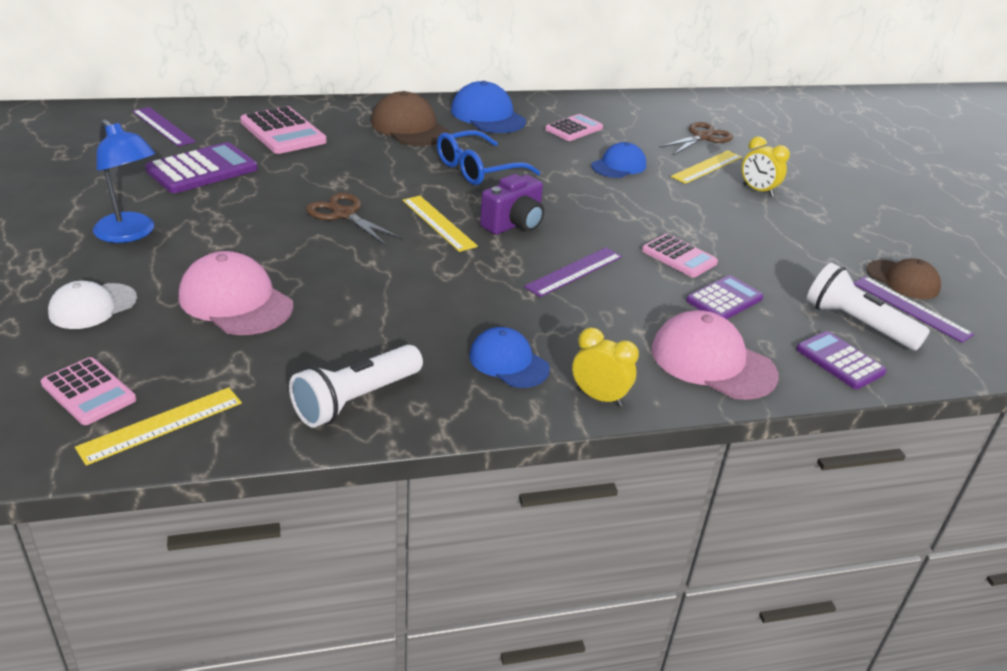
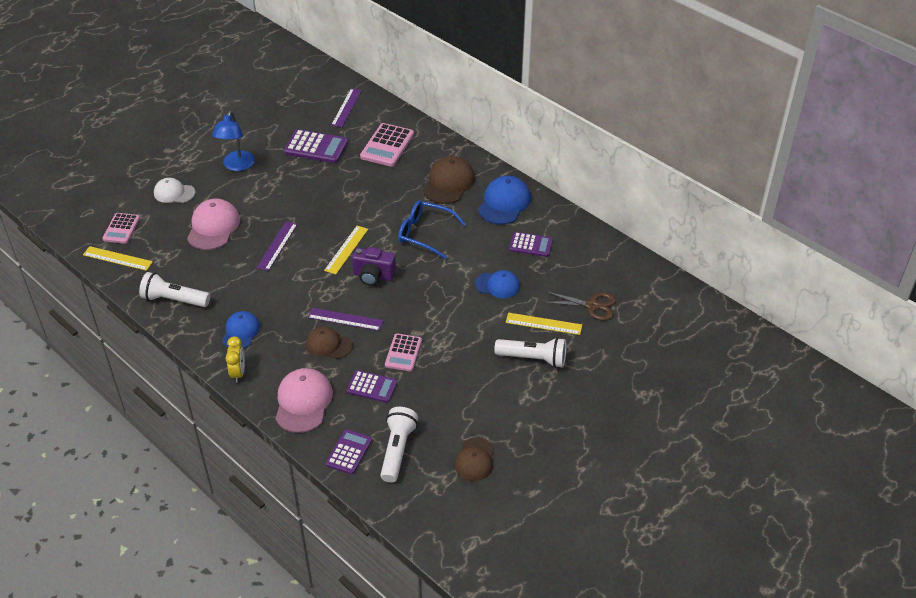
camera: 60 degrees right, 10 degrees up
brown scissors [306,193,403,245] -> none
pink calculator [545,114,603,141] -> purple calculator [509,232,553,257]
yellow clock [742,136,790,197] -> white flashlight [494,337,566,368]
purple ruler [853,276,974,343] -> purple ruler moved to [256,222,297,271]
none -> brown cap [306,327,353,359]

